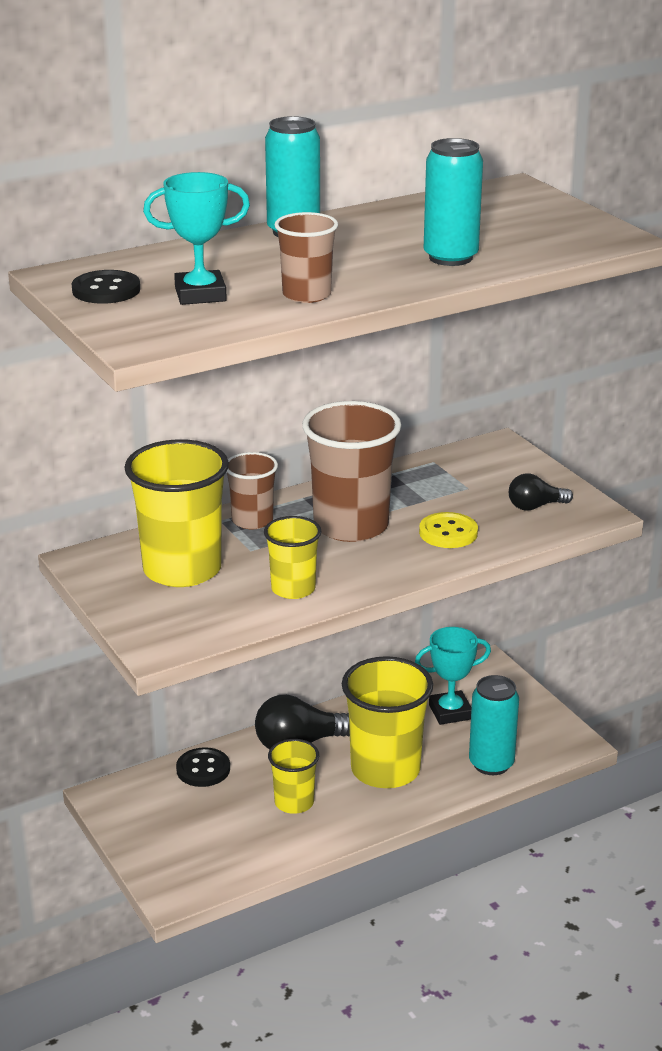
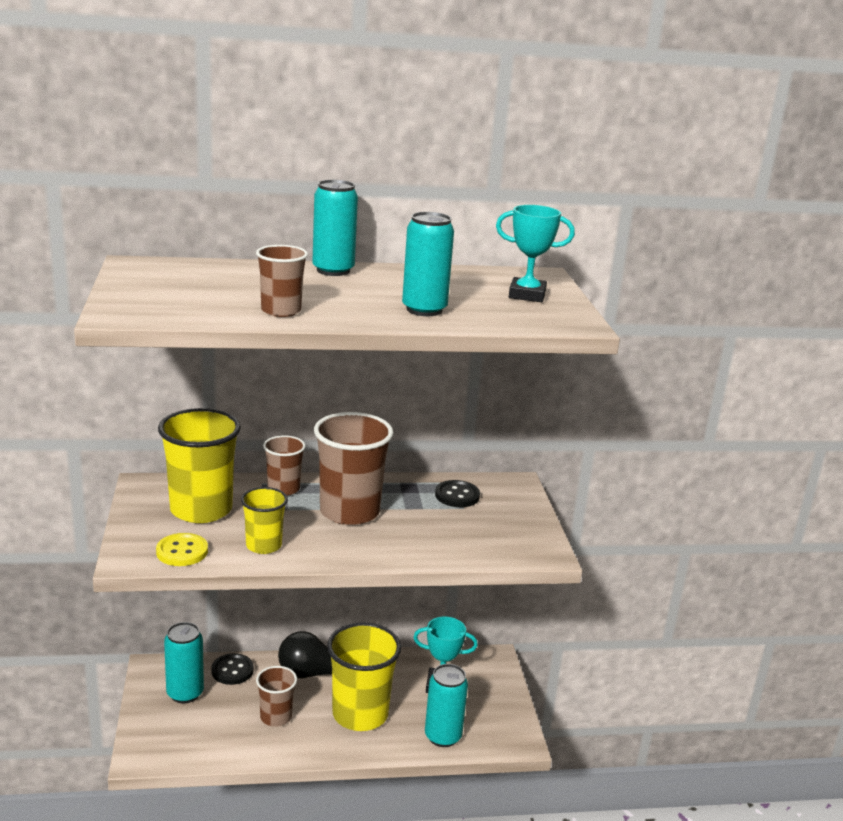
camera: 20 degrees right, 5 degrees down
black button [72,270,140,304] -> black button moved to [435,480,480,507]
turquoise trophy [143,172,250,305] -> turquoise trophy moved to [496,205,575,302]
yellow cup [268,739,319,814] -> brown cup [256,666,297,727]
yellow button [419,512,478,548] -> yellow button moved to [156,533,208,566]
black light bulb [509,473,573,511] -> none
none -> turquoise can [164,622,204,703]

